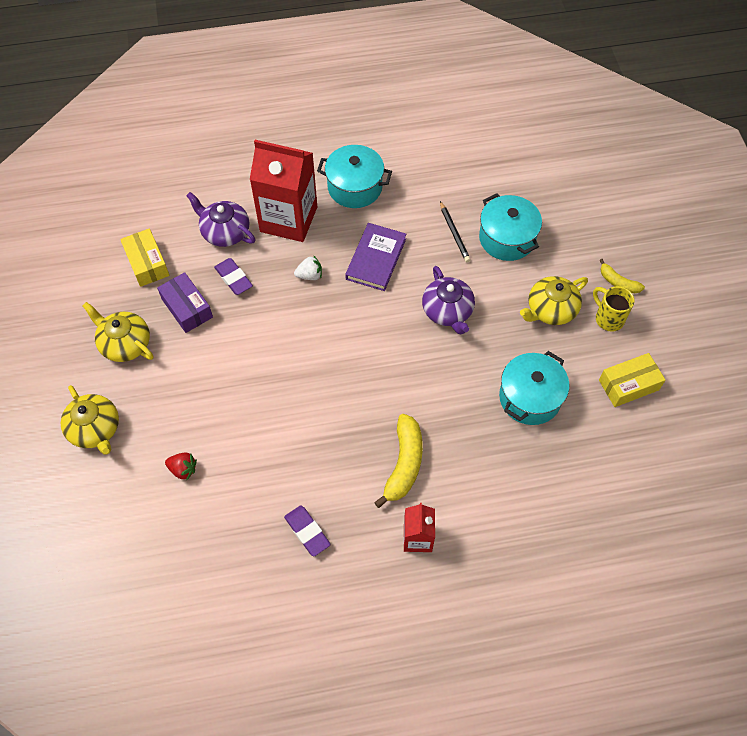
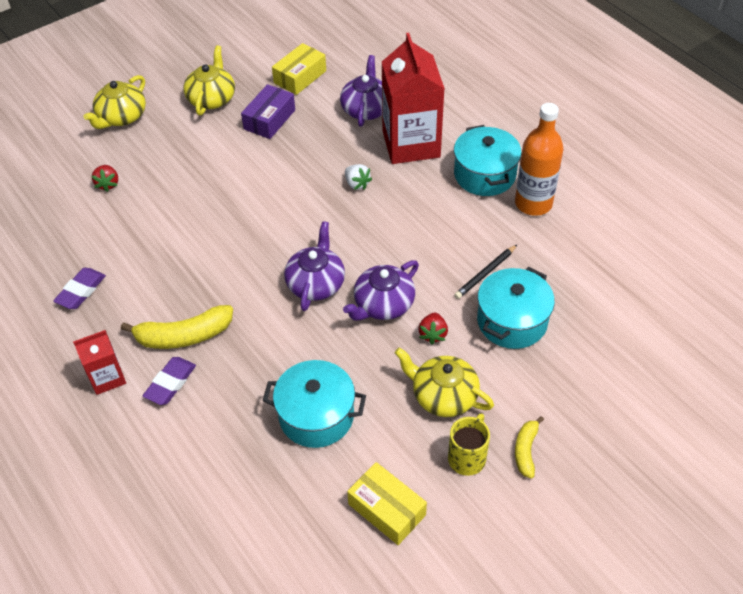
camera: 65 degrees right, 10 degrees down
purple eraser [214,258,253,295] -> purple eraser moved to [143,357,196,405]
purple book [345,223,406,291] -> none
none -> purple teapot [284,221,345,311]
none -> red strawberry [418,312,448,345]
none -> orange bottle [515,103,564,216]

